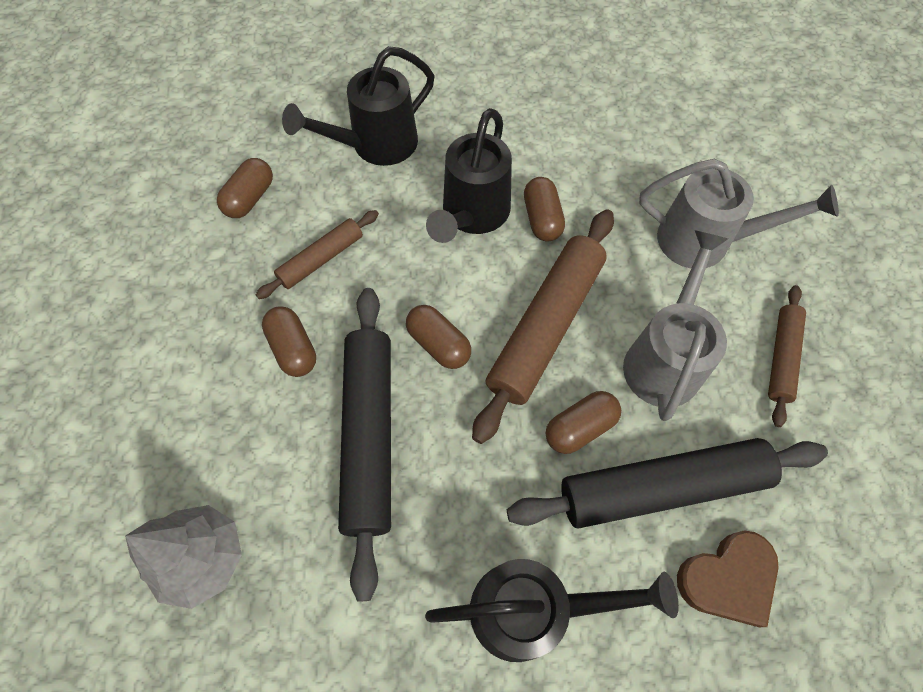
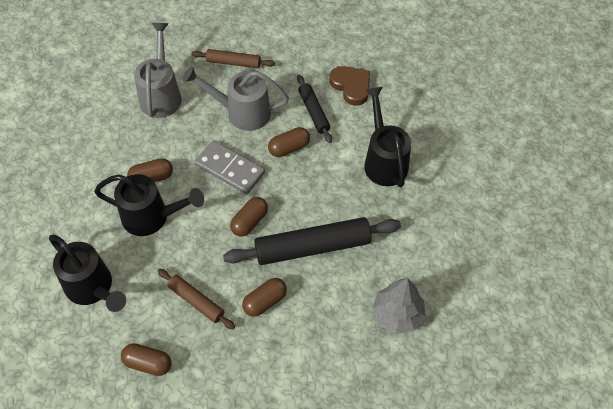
camera: 100 degrees left, 5 degrees down
brown rolling pin [472,209,614,444] -> grey domino [195,140,265,194]
black rolling pin [507,438,828,528] -> black rolling pin [297,75,332,143], size x0.54
brown capsule [546,391,621,454] -> brown capsule turned 75 degrees counterclockwise [268,127,310,157]

